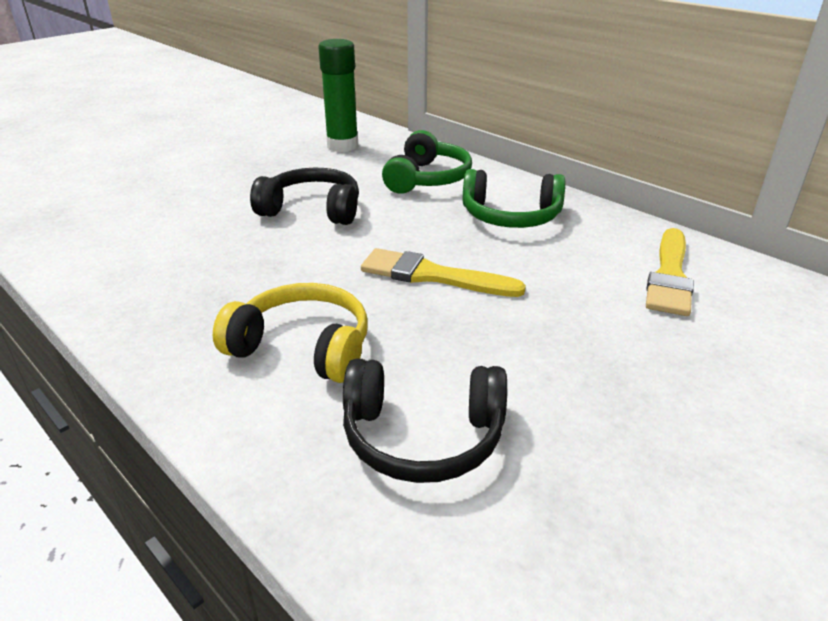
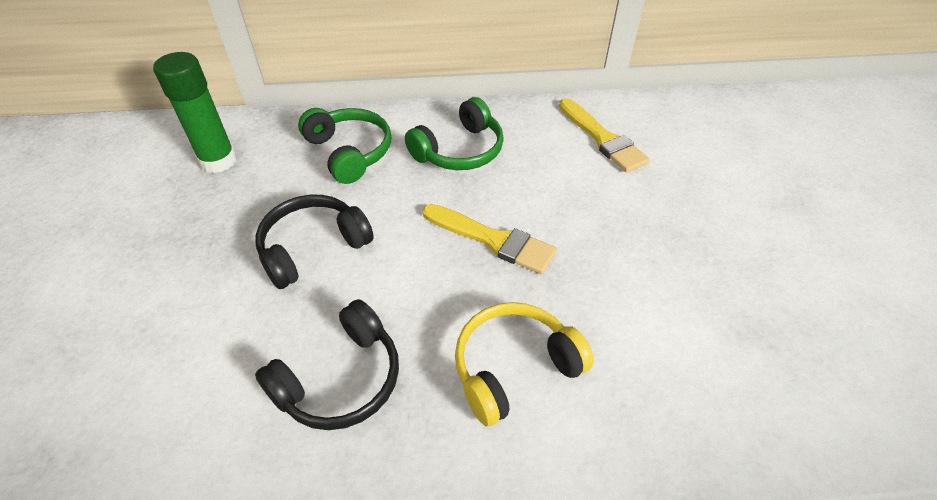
camera: 50 degrees left, 15 degrees up
black headphones [343,358,507,483] -> black headphones moved to [255,299,399,430]
yellow brush [361,248,526,297] -> yellow brush turned 120 degrees counterclockwise [422,204,557,274]

